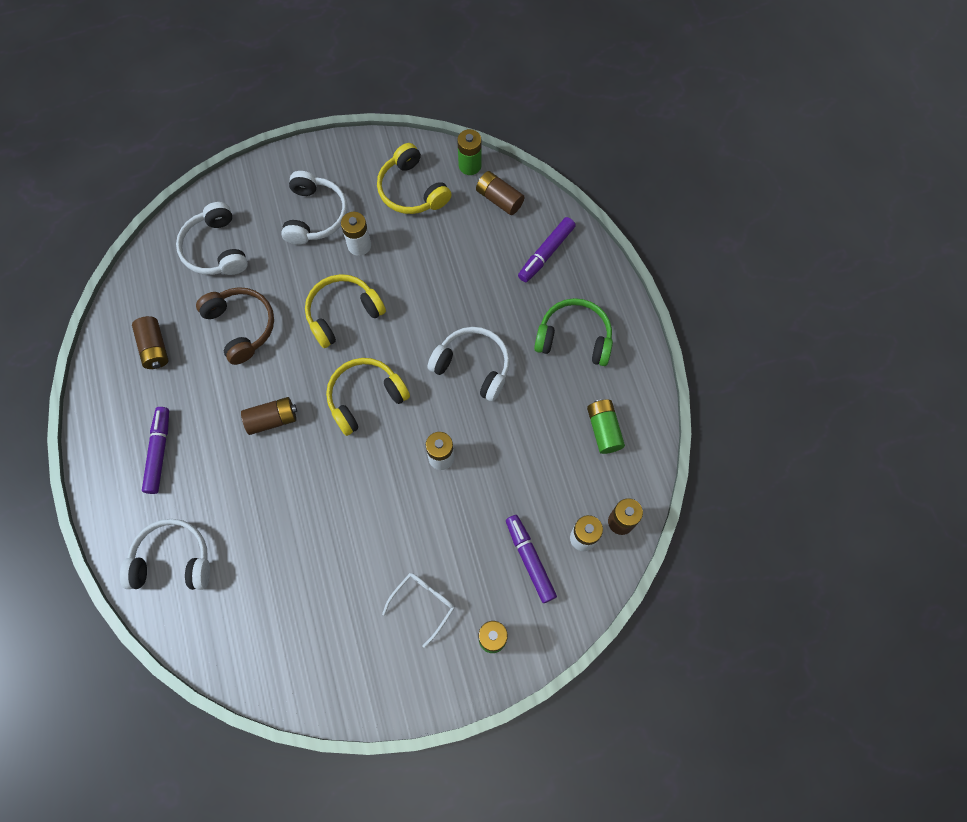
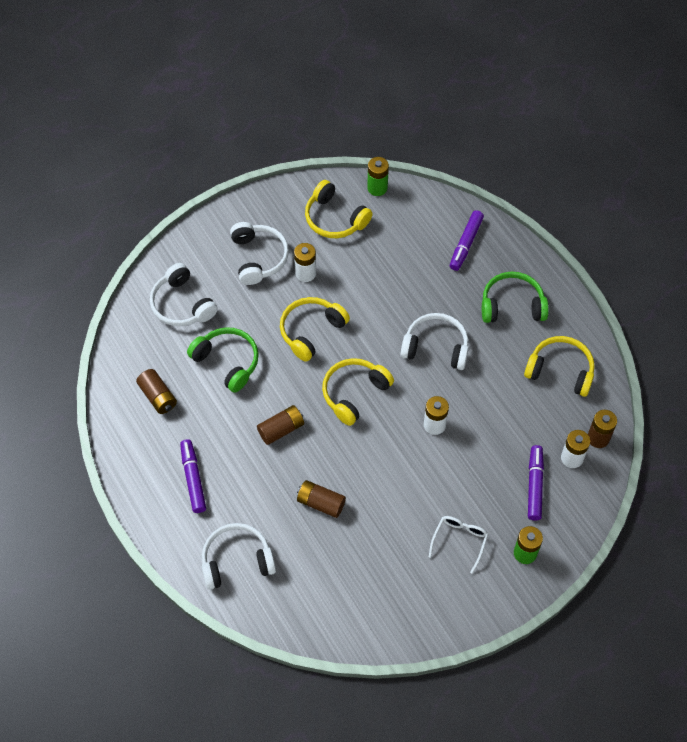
camera: 15 degrees left, 10 degrees down
brown headphones [196,287,274,365] -> green headphones [187,327,259,393]
brown battery [476,171,525,215] -> brown battery moved to [297,480,346,518]
purple marker [506,515,557,603] -> purple marker turned 45 degrees clockwise [528,445,544,520]
green battery [587,399,625,454] -> yellow headphones [524,336,595,397]

